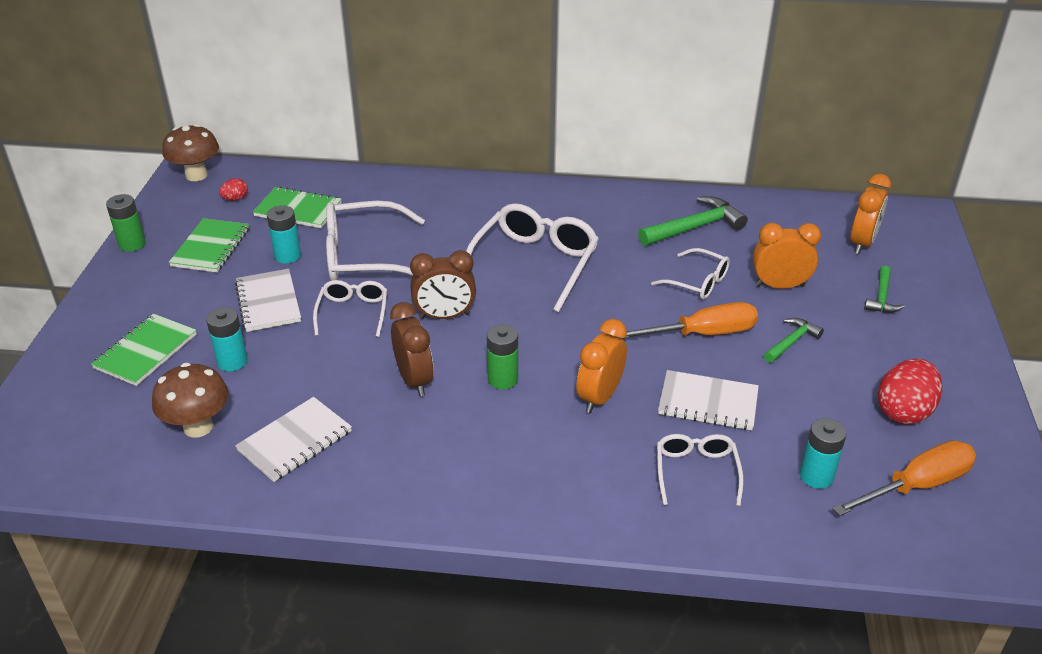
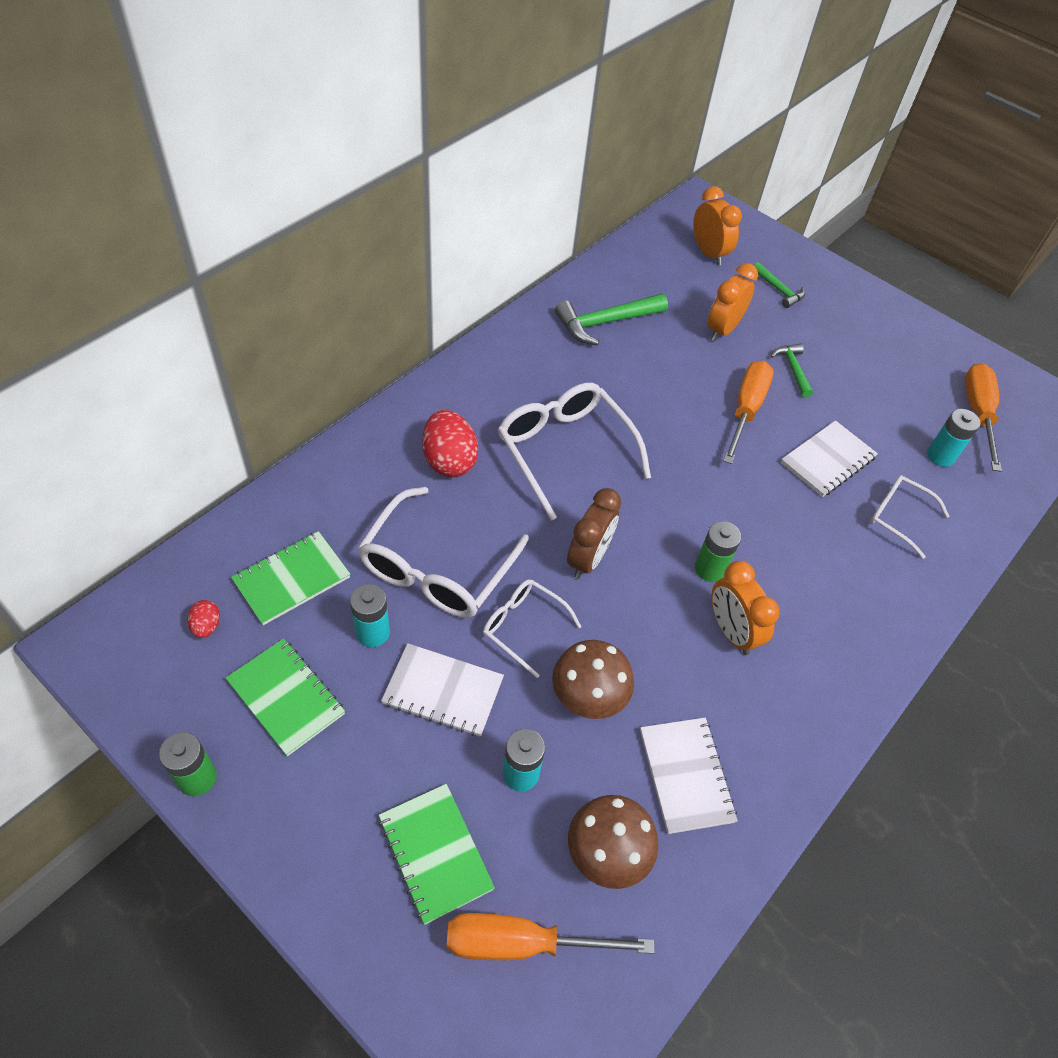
camera: 60 degrees left, 15 degrees up
brown mushroom [163,124,219,181] -> brown mushroom moved to [552,640,634,719]
brown clock [390,302,434,396] -> none
orange clock [576,319,627,413] -> orange clock moved to [711,561,780,655]
green hammer [638,196,748,246] -> green hammer turned 120 degrees counterclockwise [555,293,668,346]
white glasses [651,248,730,300] -> none
red egg [878,359,942,425] -> red egg moved to [422,410,478,477]
none -> orange screwdriver [447,913,655,960]

